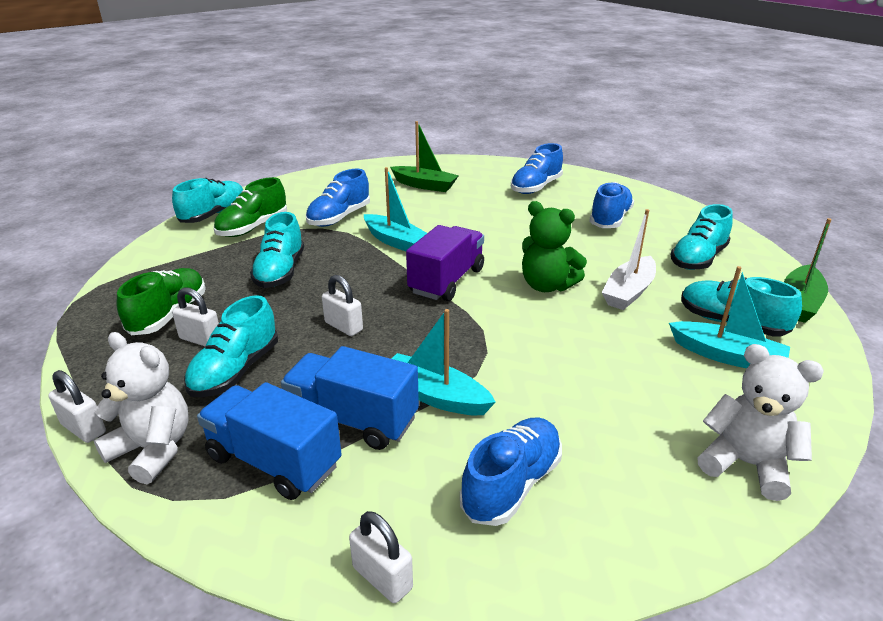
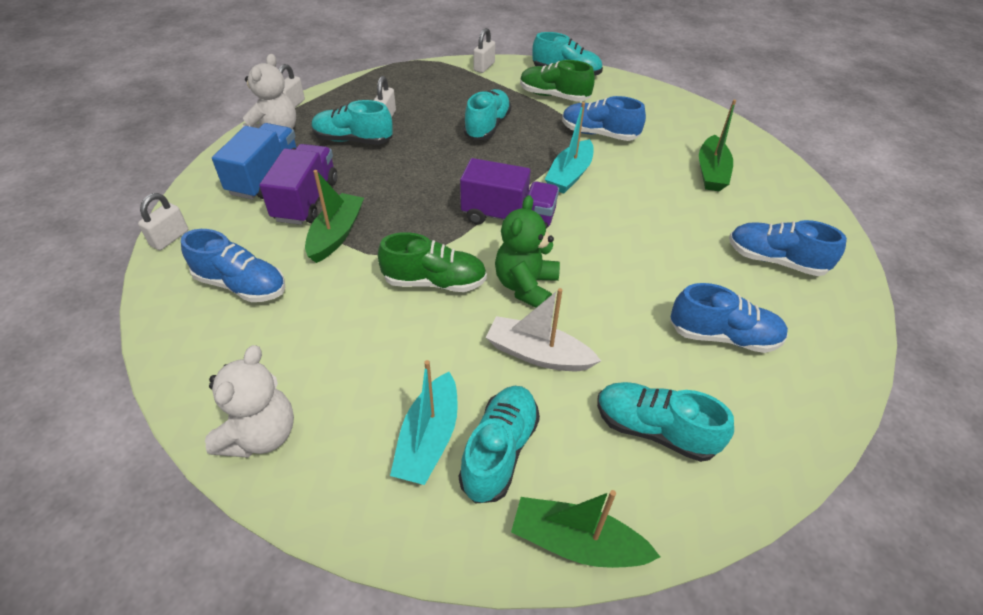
camera: 75 degrees right, 15 degrees up
green shoe [117,268,206,335] -> green shoe moved to [378,232,487,292]
turquoise shoe [250,212,304,288] -> turquoise shoe turned 120 degrees clockwise [463,89,512,140]
blue truck [281,346,419,450] -> purple truck [259,144,337,225]
white padlock [322,275,363,336] -> white padlock moved to [473,28,495,73]
turquoise boat [392,309,496,415] -> green boat [305,170,364,263]

